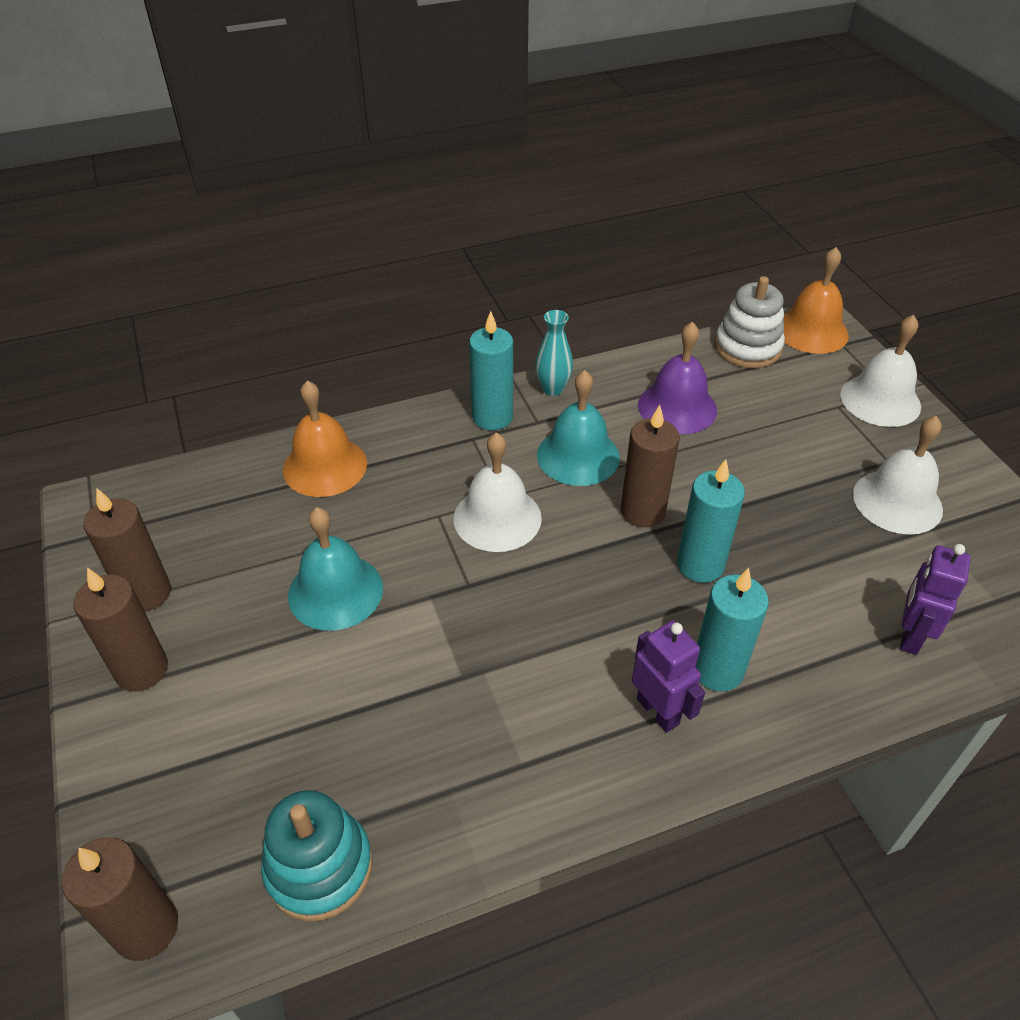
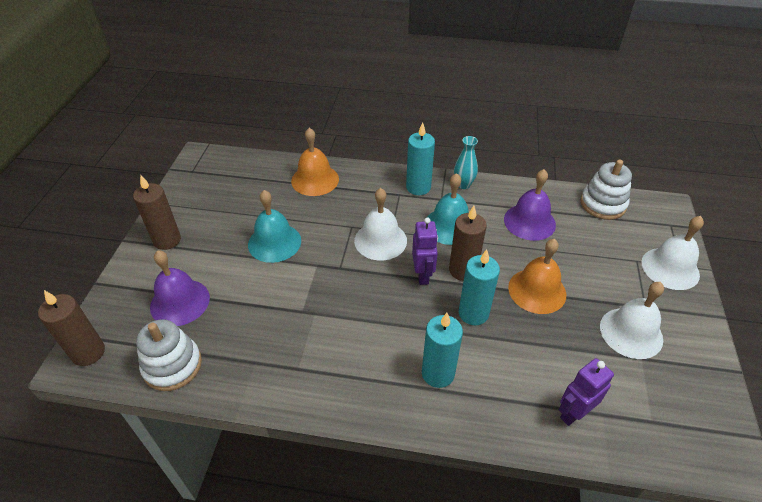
camera: 30 degrees right, 0 degrees up
brown candle [83,488,171,611] -> none
turquoise stacking toy [261,790,373,921] -> white stacking toy [136,319,202,391]
purple robot [632,621,705,733] -> purple robot moved to [412,217,438,285]
orange bell [783,247,849,354] -> orange bell moved to [508,239,566,314]
none -> purple bell [150,250,210,326]

